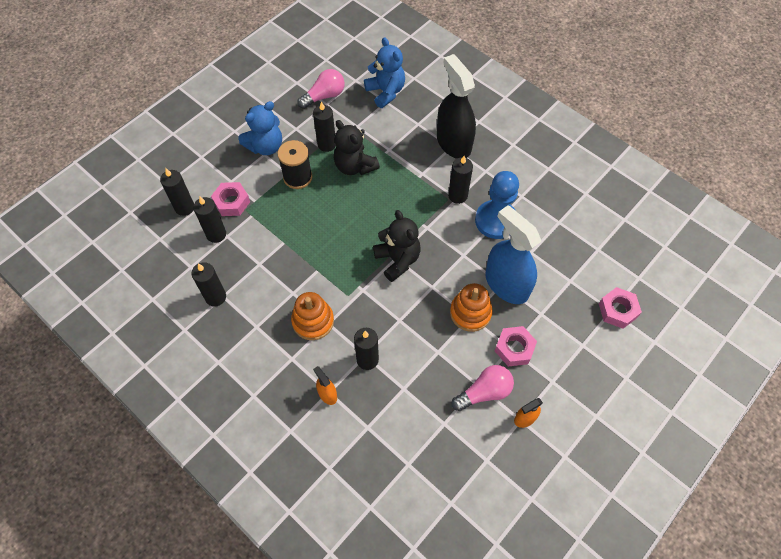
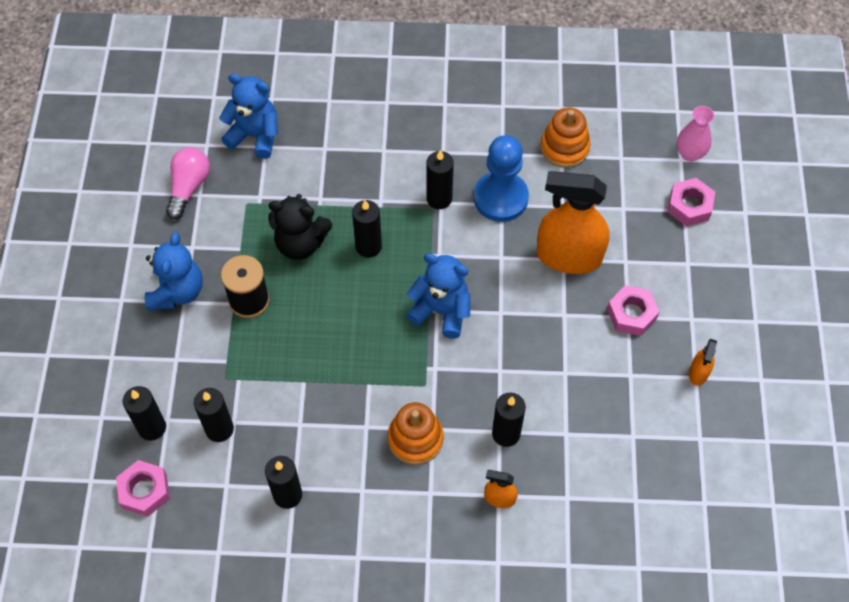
camera: 40 degrees left, 0 degrees up
pink nut [211,182,250,216] -> pink nut moved to [116,460,170,517]
black candle [313,101,336,152] -> black candle moved to [352,200,382,258]
black teddy bear [373,210,421,282] -> blue teddy bear [406,253,470,339]
black spray bottle [437,54,476,159] -> none
orange stacking toy [450,283,493,332] -> orange stacking toy moved to [540,108,591,168]
pink light bulb [452,365,514,411] -> none
blue spray bottle [485,205,541,304] -> orange spray bottle [537,171,610,274]
none -> pink vase [677,106,714,162]

